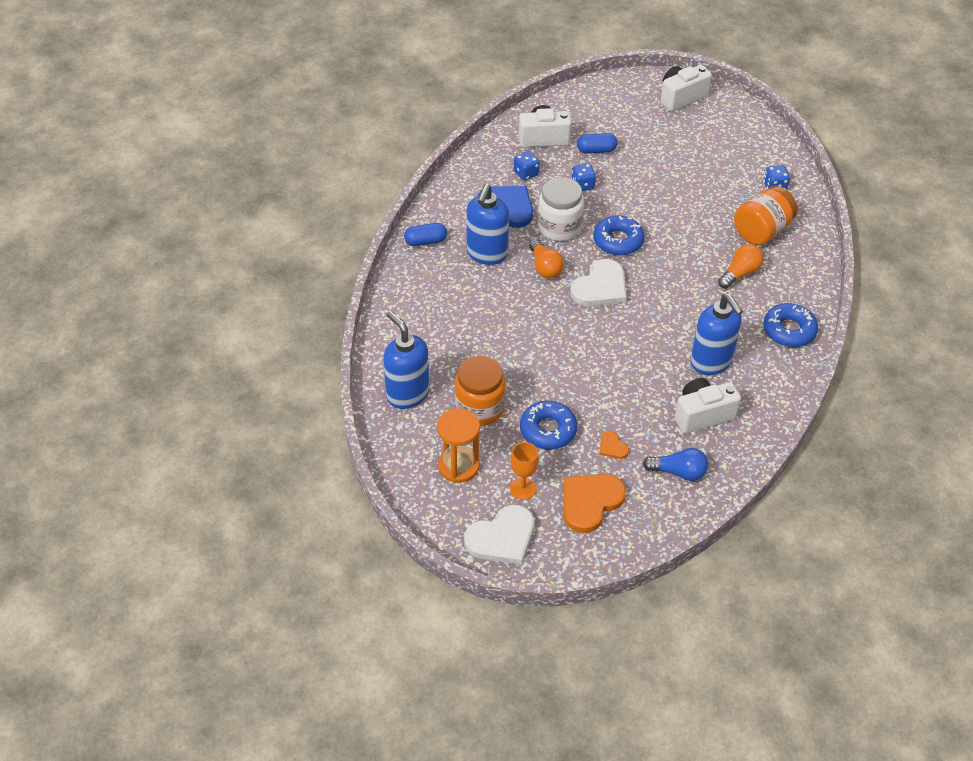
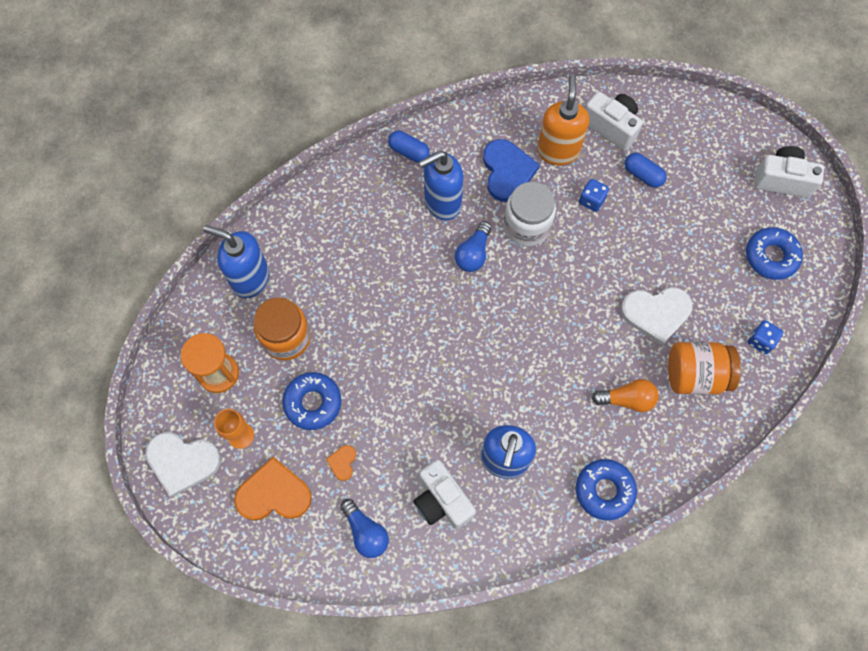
camera: 45 degrees right, 20 degrees up
blue soap dispenser [383,311,429,409] -> blue soap dispenser turned 75 degrees counterclockwise [203,225,269,298]
blue dice [514,151,540,181] -> orange soap dispenser [537,74,589,165]
orange light bulb [529,239,564,278] -> blue light bulb [455,221,492,272]
white heart [570,259,627,306] -> white heart moved to [621,287,693,345]
blue donut [593,215,645,256] -> blue donut moved to [746,227,803,280]
white camera [675,378,741,434] -> white camera turned 150 degrees counterclockwise [413,459,476,529]

